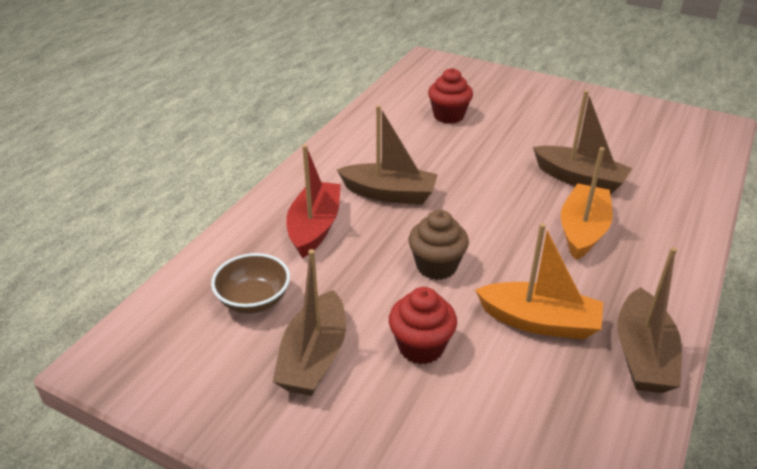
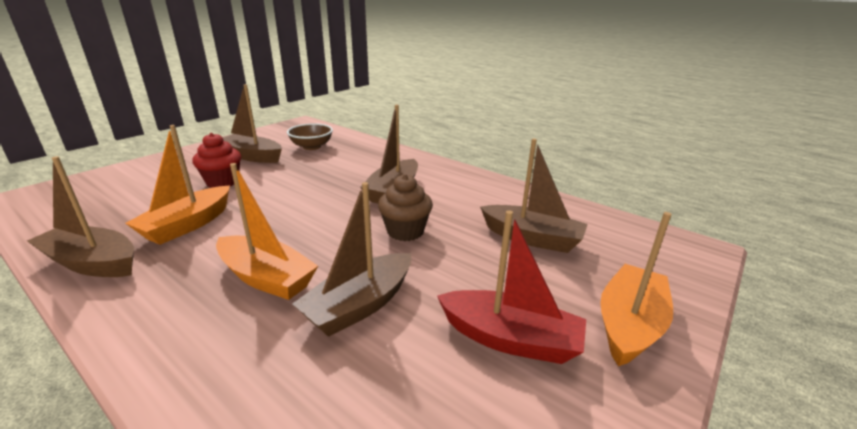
camera: 100 degrees right, 10 degrees down
red boat [286,145,341,258] -> red boat moved to [437,210,586,364]
brown cupcake [409,210,469,280] -> brown cupcake moved to [378,174,433,241]
red cupcake [428,68,473,124] -> brown boat [480,139,588,253]
none -> orange boat [600,212,673,366]

